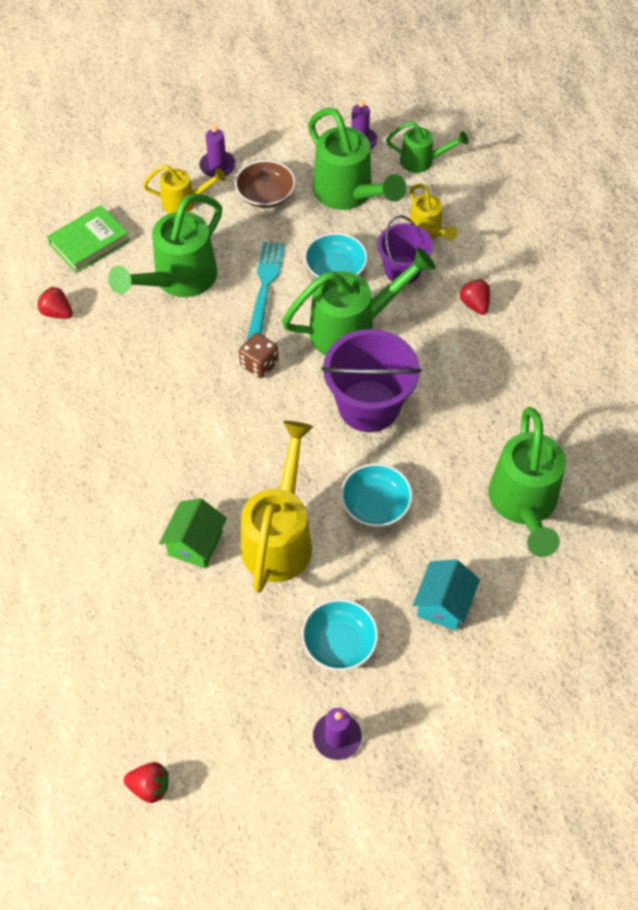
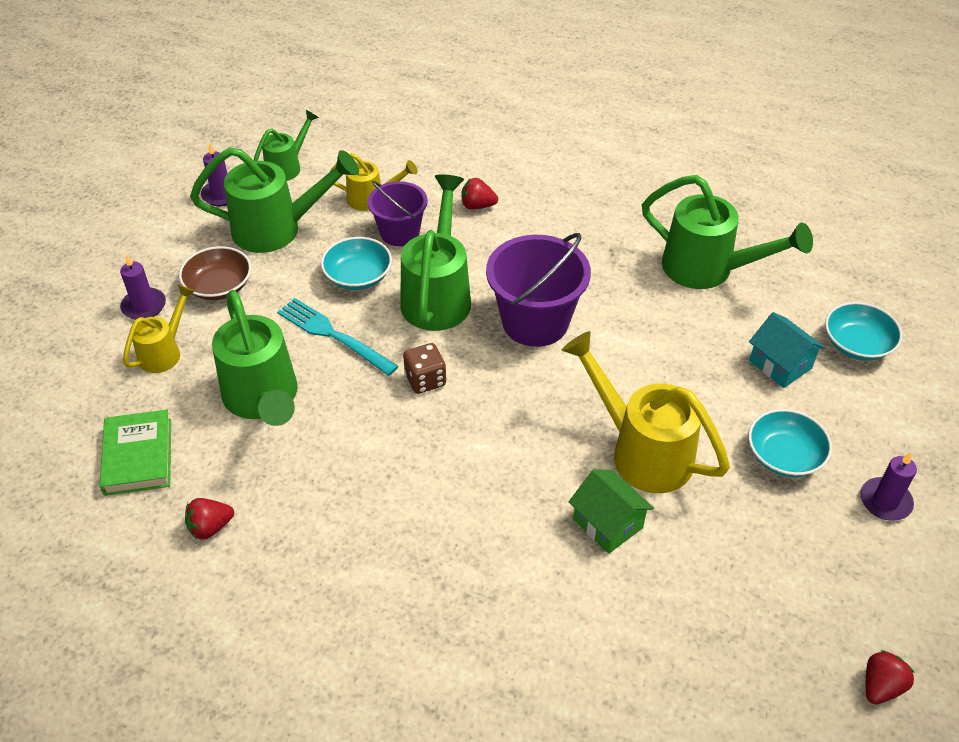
camera: 60 degrees left, 10 degrees down
turquoise bowl [341,463,413,527] -> turquoise bowl moved to [825,302,902,361]

